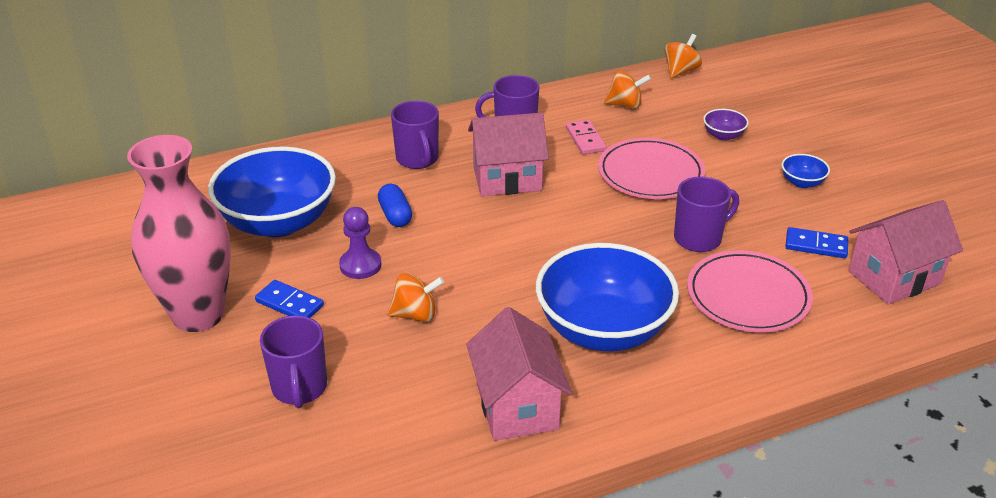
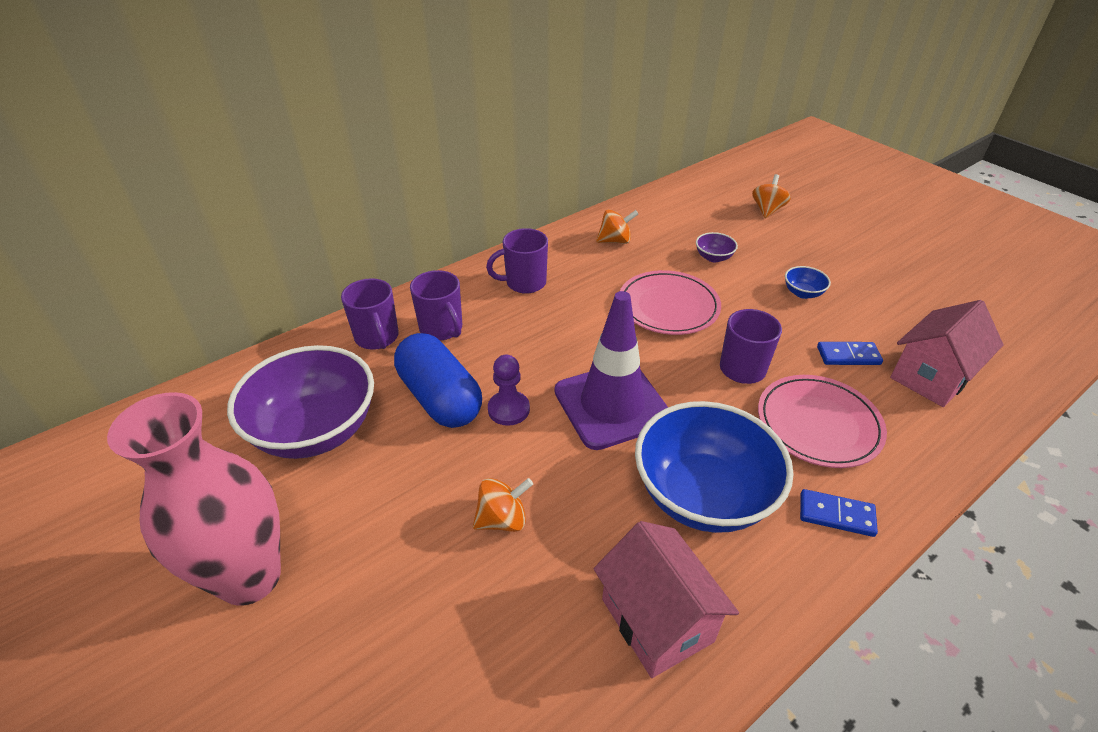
camera: 15 degrees left, 5 degrees up
blue bowl [208,146,336,237] -> purple bowl [227,345,374,459]
blue domino [255,280,324,318] -> blue domino moved to [800,489,878,537]
purple mug [260,315,327,409] -> purple mug moved to [341,278,399,350]
purple pawn [339,207,381,279] -> purple pawn moved to [488,355,530,426]
blue capsule [378,184,412,227] -> blue capsule [394,333,482,428], size x1.99
pink house [468,112,549,196] -> none
pink domino [566,120,607,155] -> none
orange spinning top [664,34,702,78] -> orange spinning top moved to [752,174,791,218]
none -> purple traffic cone [555,291,668,450]

